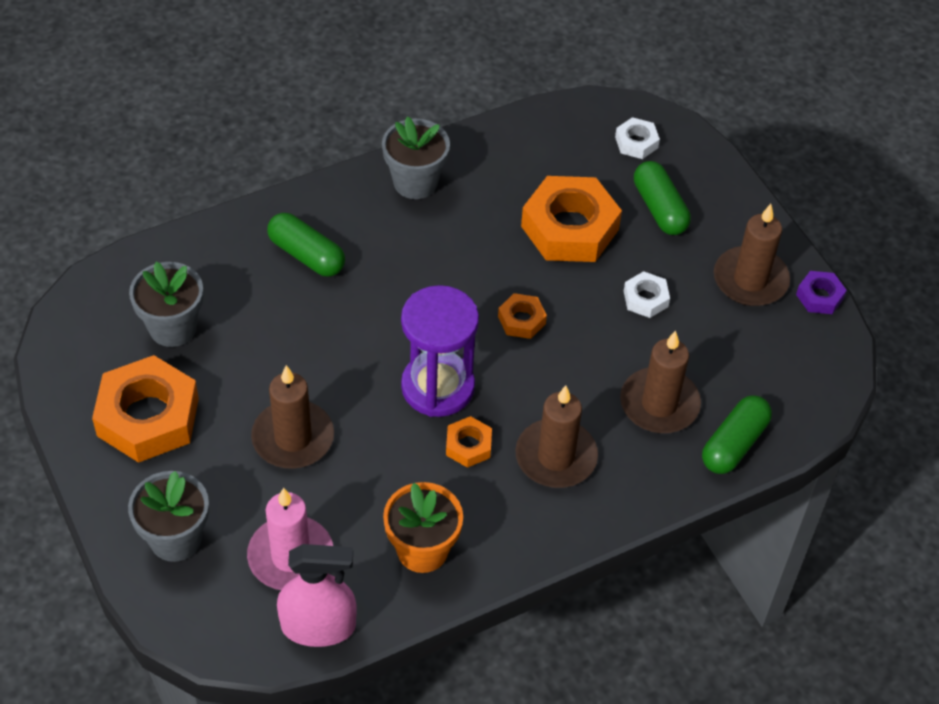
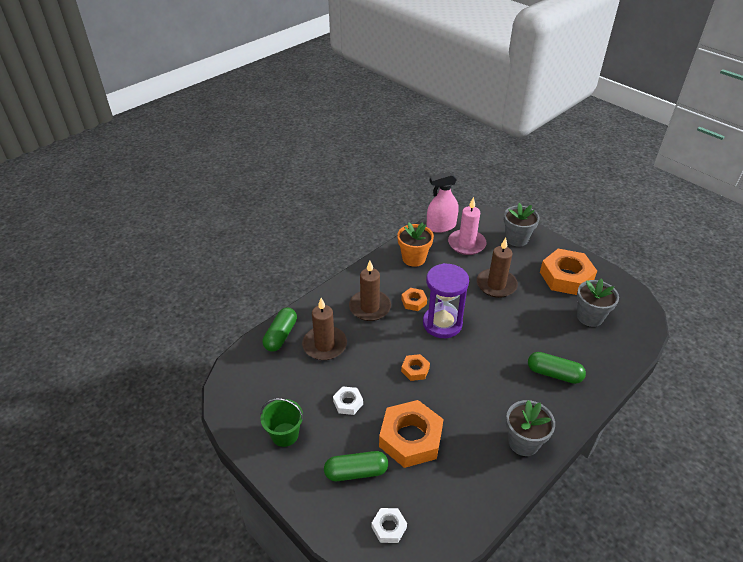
camera: 165 degrees right, 10 degrees down
green capsule [634,161,691,235] -> green capsule turned 60 degrees counterclockwise [324,451,388,481]
brown candle [714,204,790,306] -> green bucket [261,398,304,447]
purple nut [796,271,847,314] -> none

